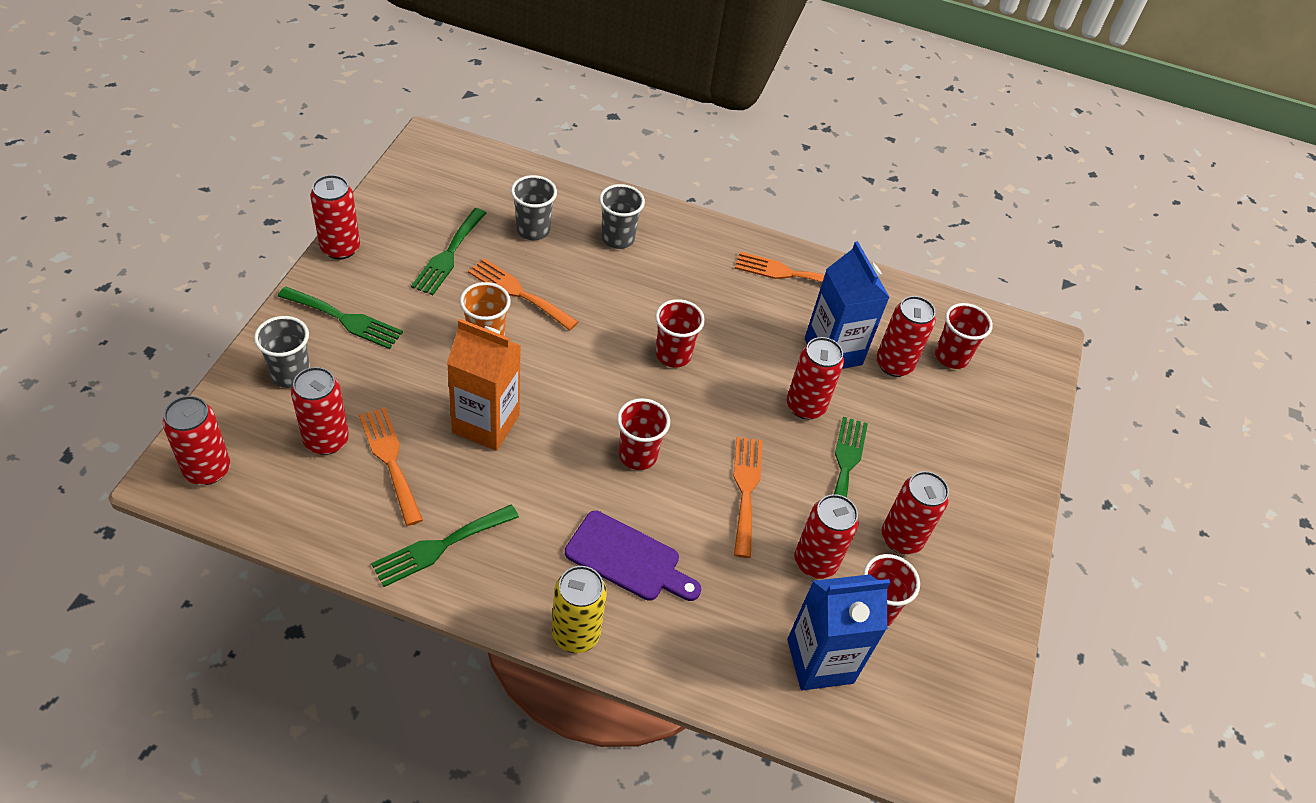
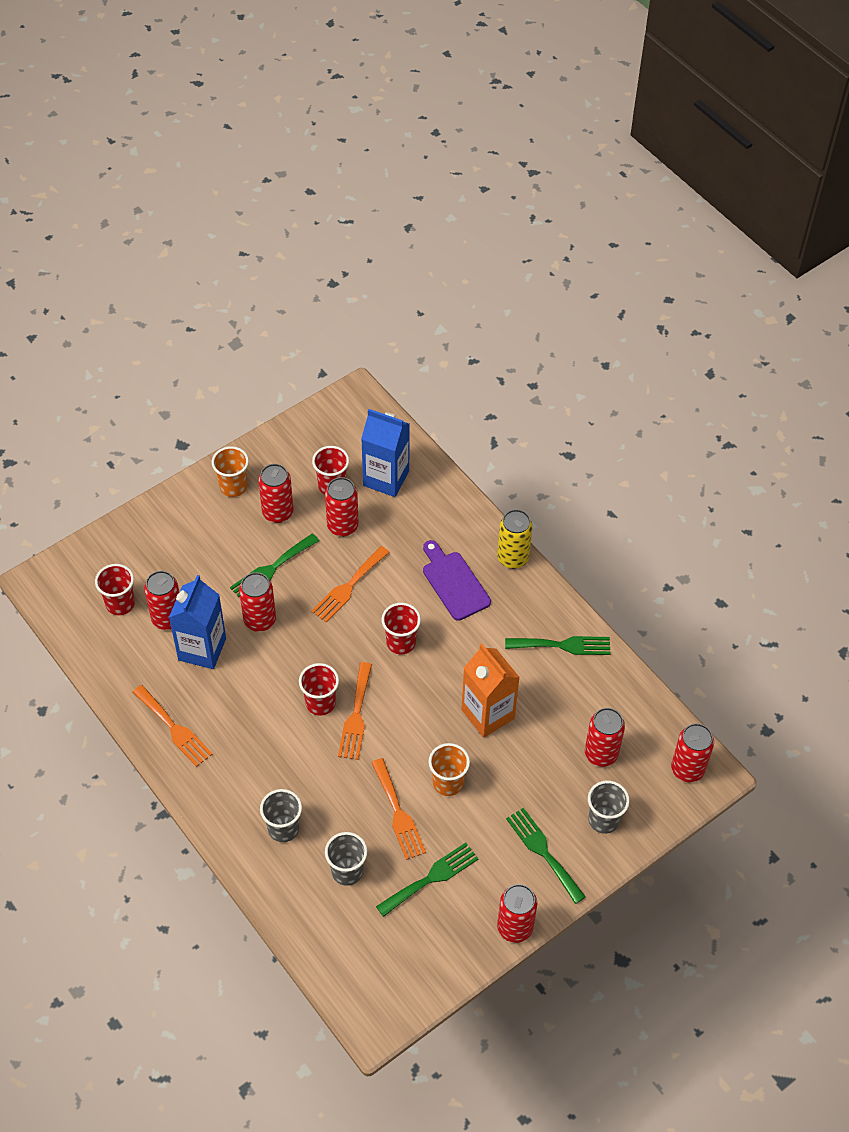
camera: 140 degrees left, 5 degrees up
orange fork [359,407,423,526] -> orange fork moved to [338,662,372,760]
none -> orange cup [212,446,249,497]

